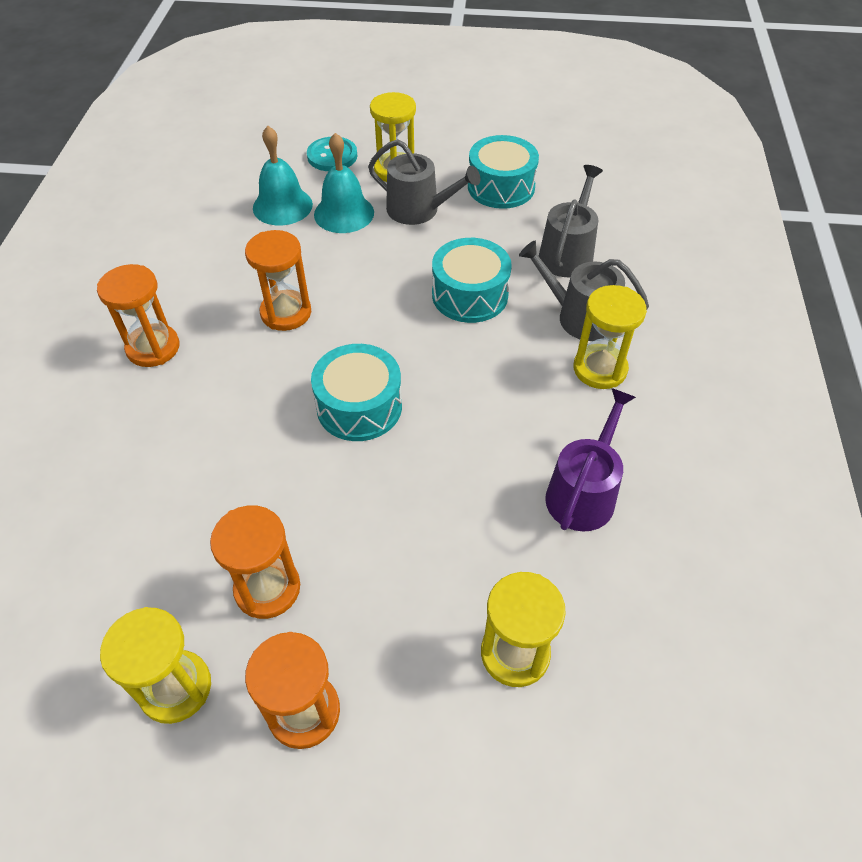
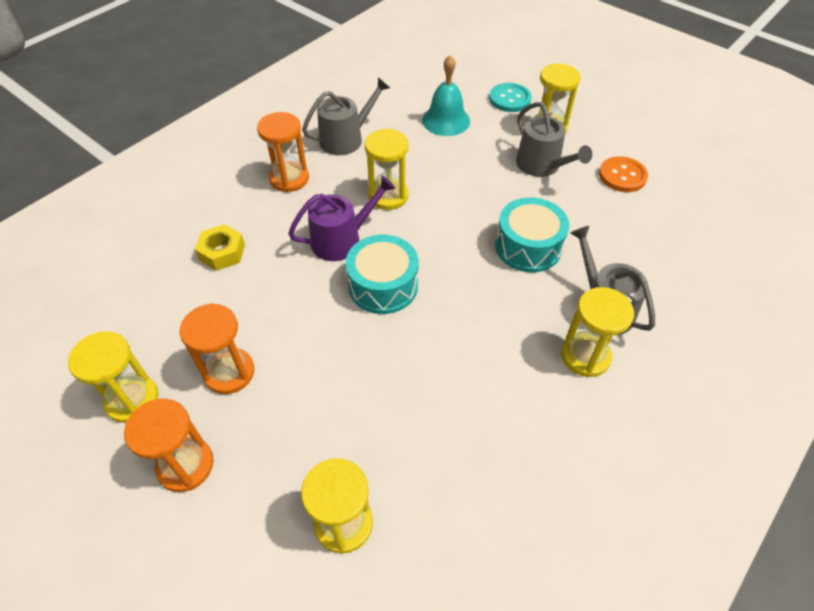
camera: 35 degrees right, 0 degrees up
orange hourglass [245,230,311,331] -> yellow hourglass [365,128,409,210]
turquoise bell [314,133,374,233] -> none
turquoise drum [468,135,539,209] -> orange button [599,156,648,192]
grey watering can [539,165,603,277] -> grey watering can moved to [302,77,390,155]
purple watering can [545,388,636,531] -> purple watering can moved to [288,176,395,261]
none -> yellow nut [195,224,245,271]

